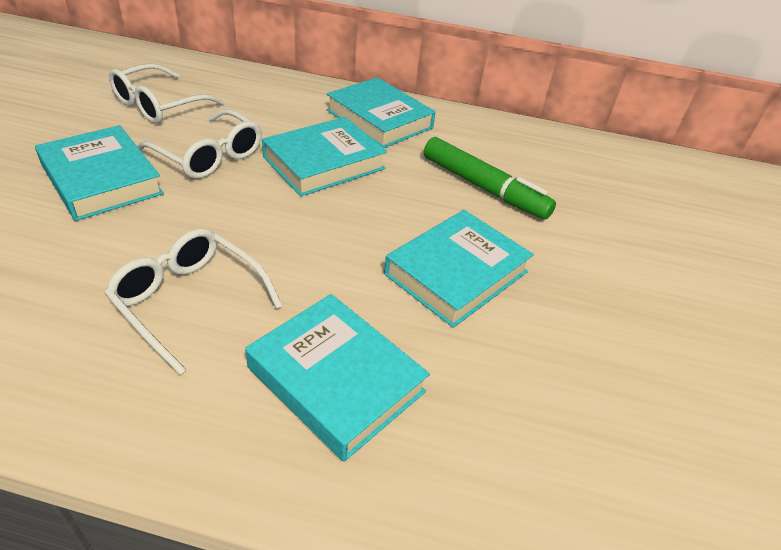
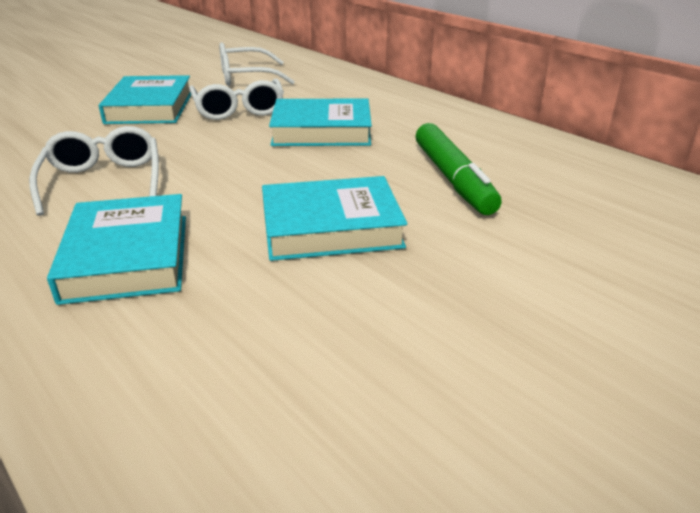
camera: 40 degrees right, 10 degrees down
turquoise book [326,77,436,148] -> none

